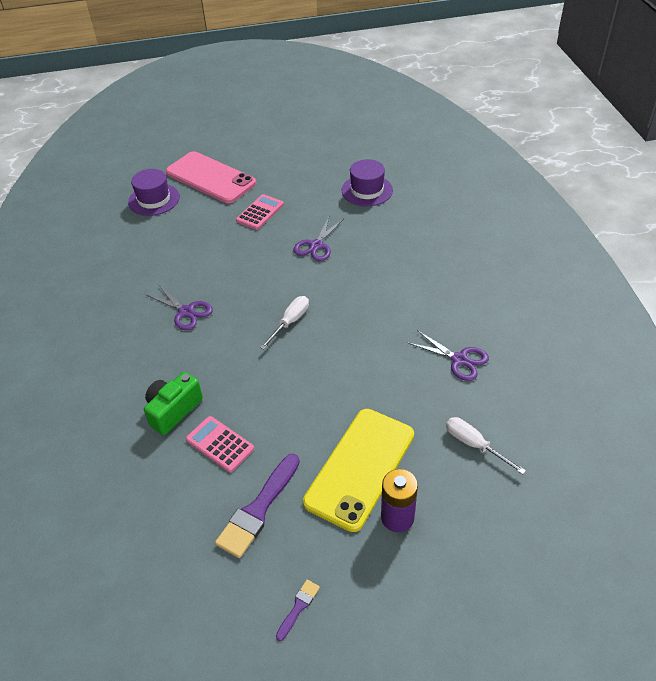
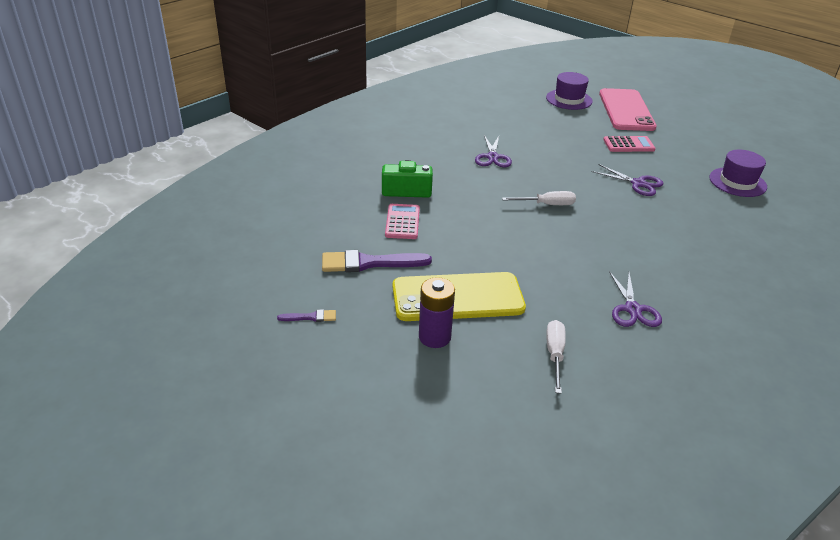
camera: 50 degrees right, 10 degrees down
purple scissors [293,217,344,261] -> purple scissors turned 135 degrees counterclockwise [592,164,663,196]

